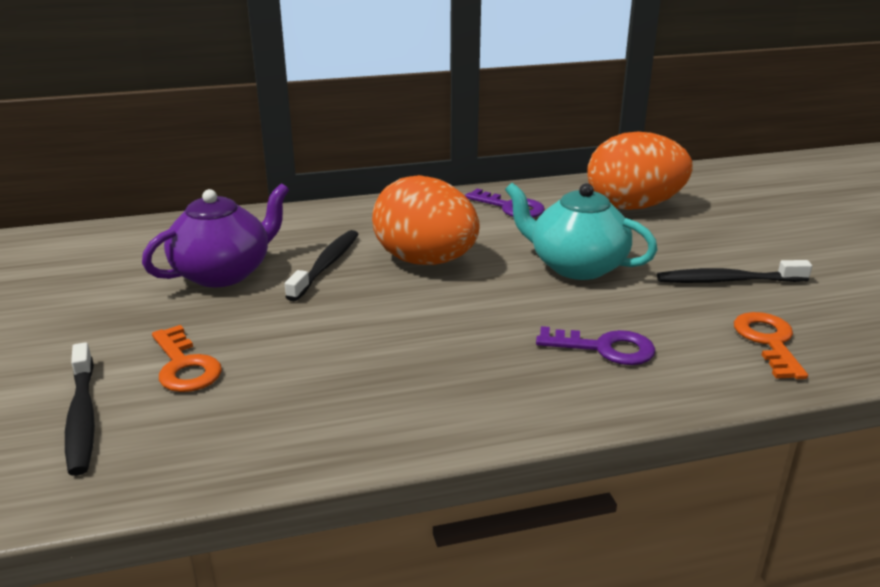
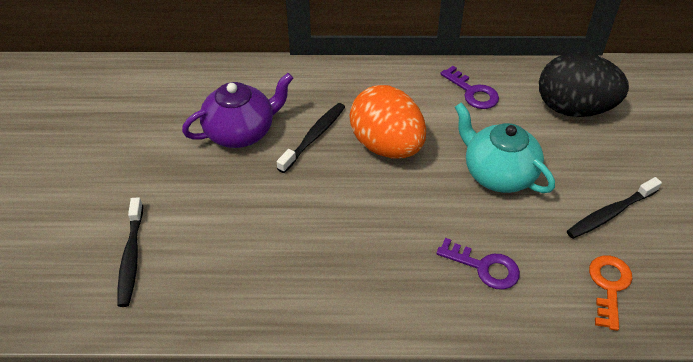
camera: 15 degrees right, 20 degrees up
orange key [152,325,222,392] -> none
orange egg [587,132,693,210] -> black egg [539,52,629,117]
black toothbrush [657,260,812,283] -> black toothbrush turned 45 degrees counterclockwise [567,177,662,239]

